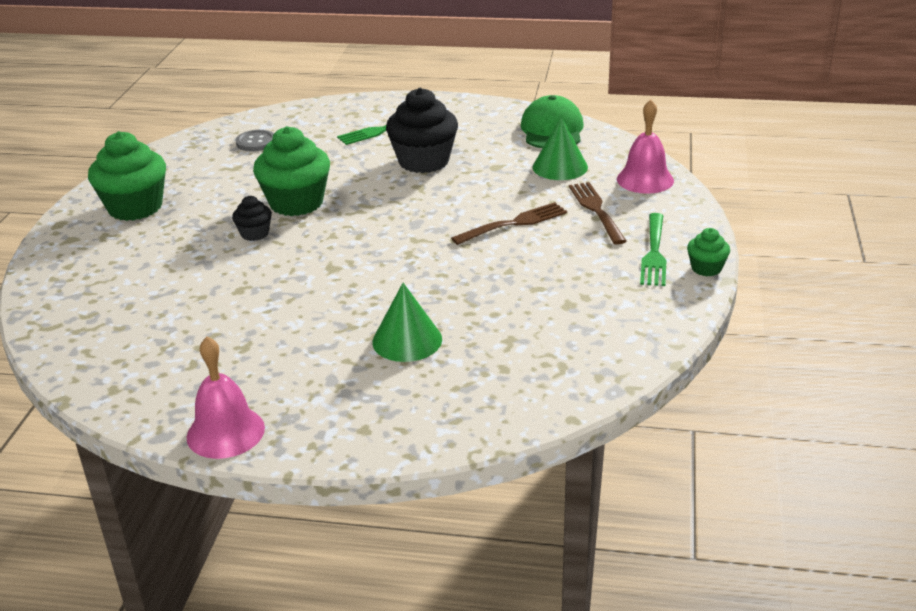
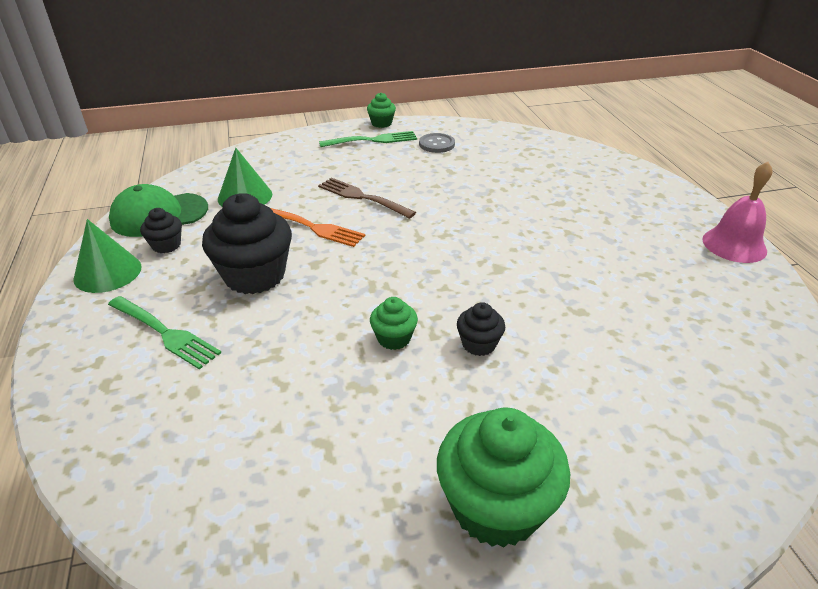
camera: 115 degrees left, 5 degrees up
grey button [236,130,274,151] -> grey button moved to [419,133,455,153]
green cupcake [253,126,330,216] -> green cupcake [370,297,418,350], size x0.49
green cone [372,283,442,362] -> green cone moved to [73,219,142,293]
brown fork [569,182,627,245] -> none
pink bell [617,99,674,194] -> none
none -> black cupcake [140,208,182,253]
none -> orange fork [270,208,365,247]

